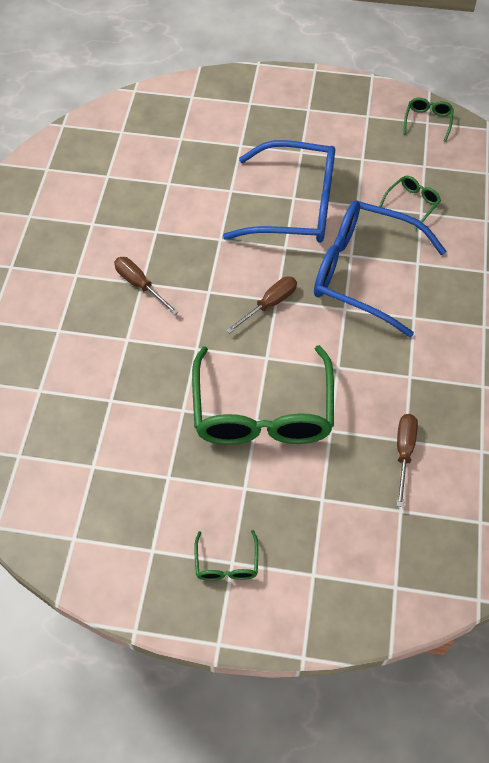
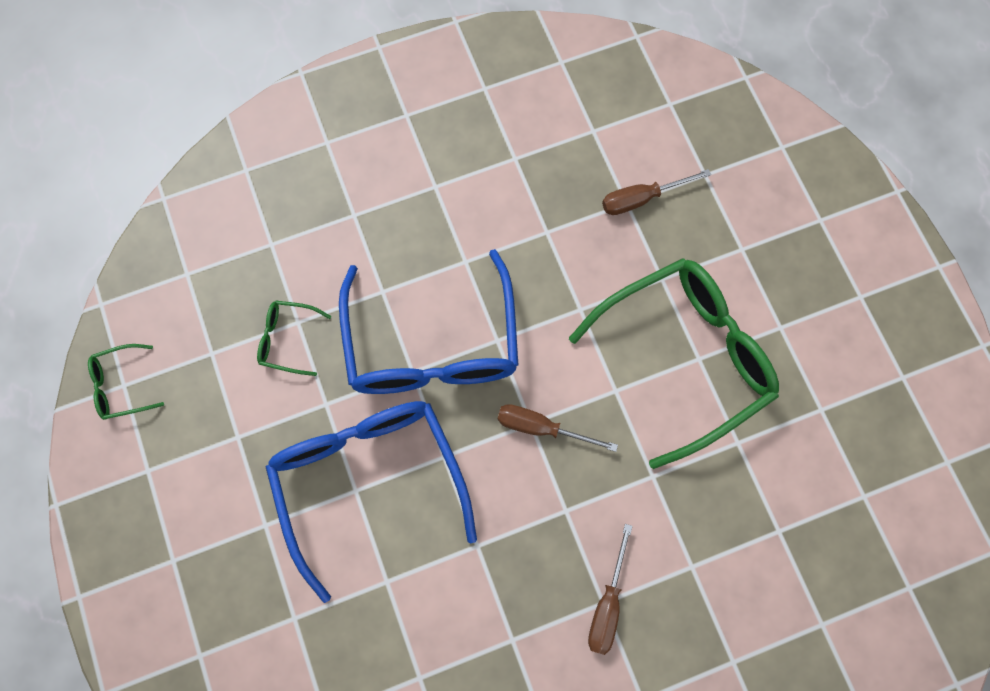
camera: 120 degrees left, 15 degrees up
green glasses [194,530,258,581] -> none

